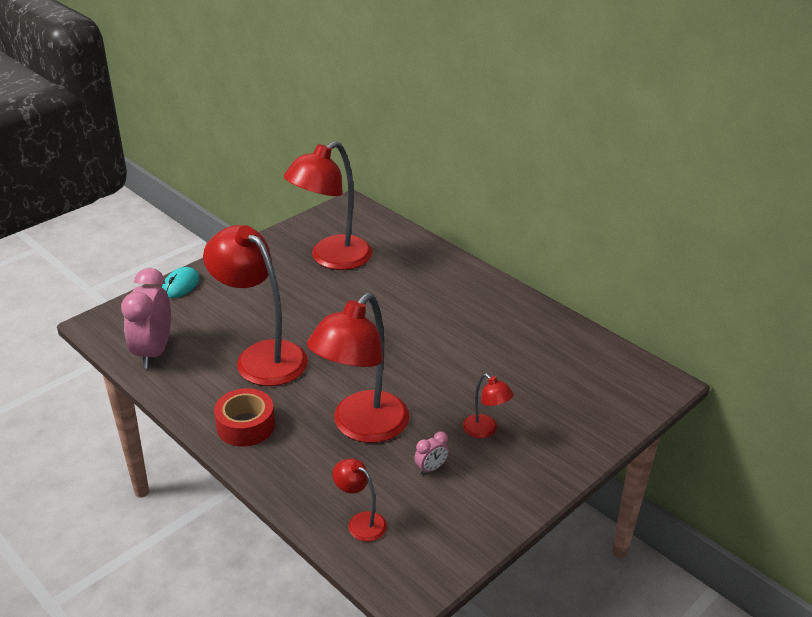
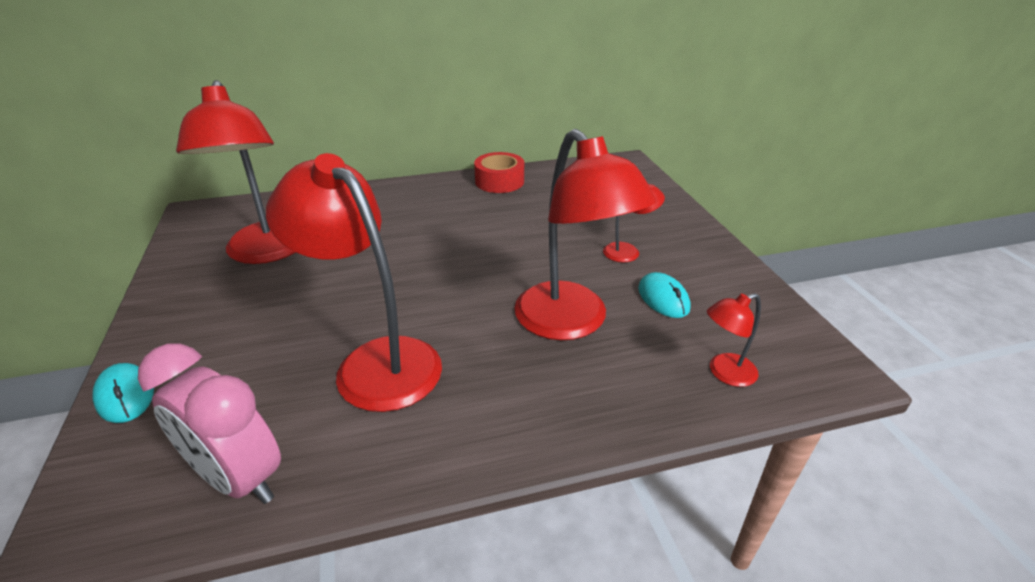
camera: 60 degrees left, 0 degrees up
red lamp [203,225,308,386] -> red lamp turned 60 degrees clockwise [266,153,442,412]
red tape [214,388,275,447] -> red tape moved to [474,152,524,193]
pink clock [414,432,449,474] -> turquoise mouse [638,272,691,318]

